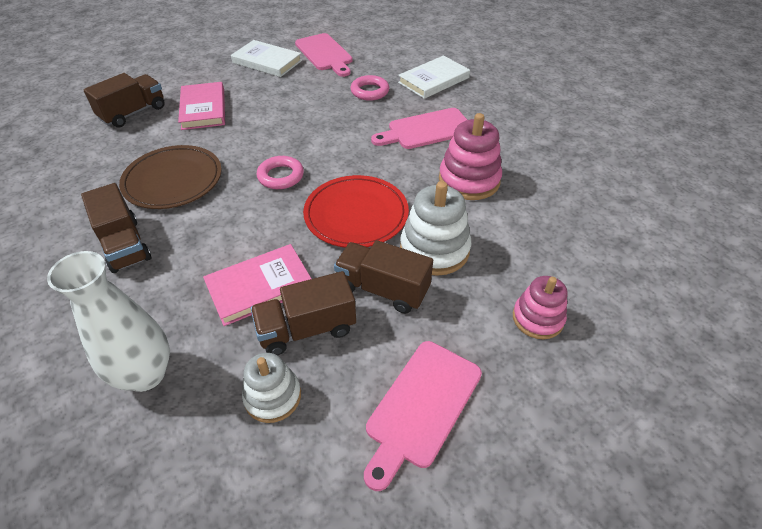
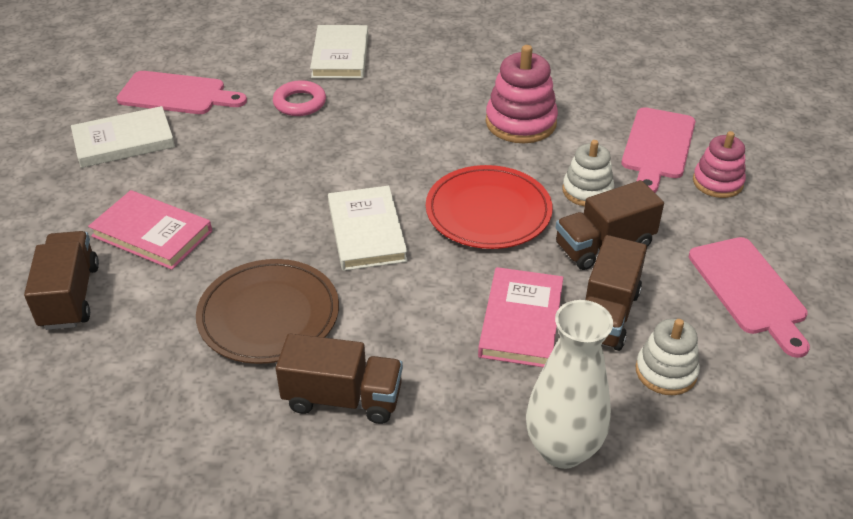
camera: 50 degrees left, 5 degrees down
pink ring [256,156,304,189] -> white book [328,186,407,271]
pink cutting board [371,108,467,149] -> pink cutting board moved to [622,107,695,193]
white stacking toy [400,181,471,276] -> white stacking toy [562,140,614,206], size x0.65

